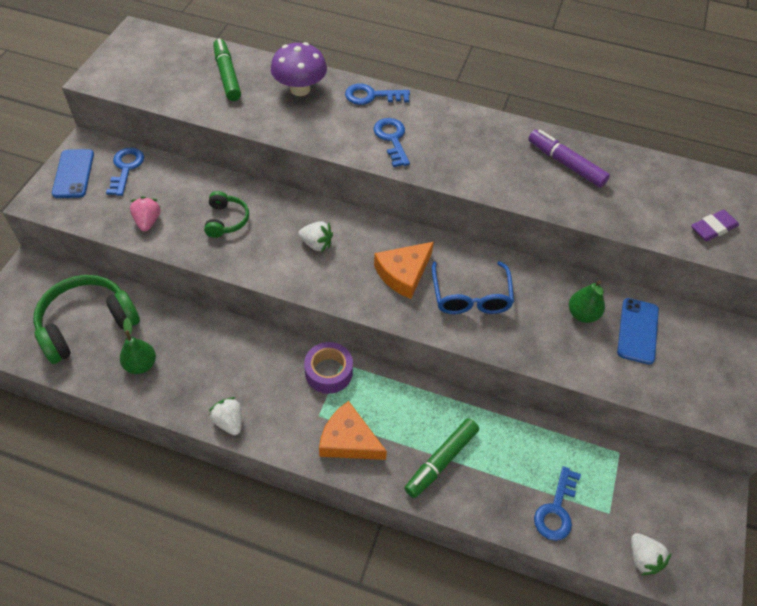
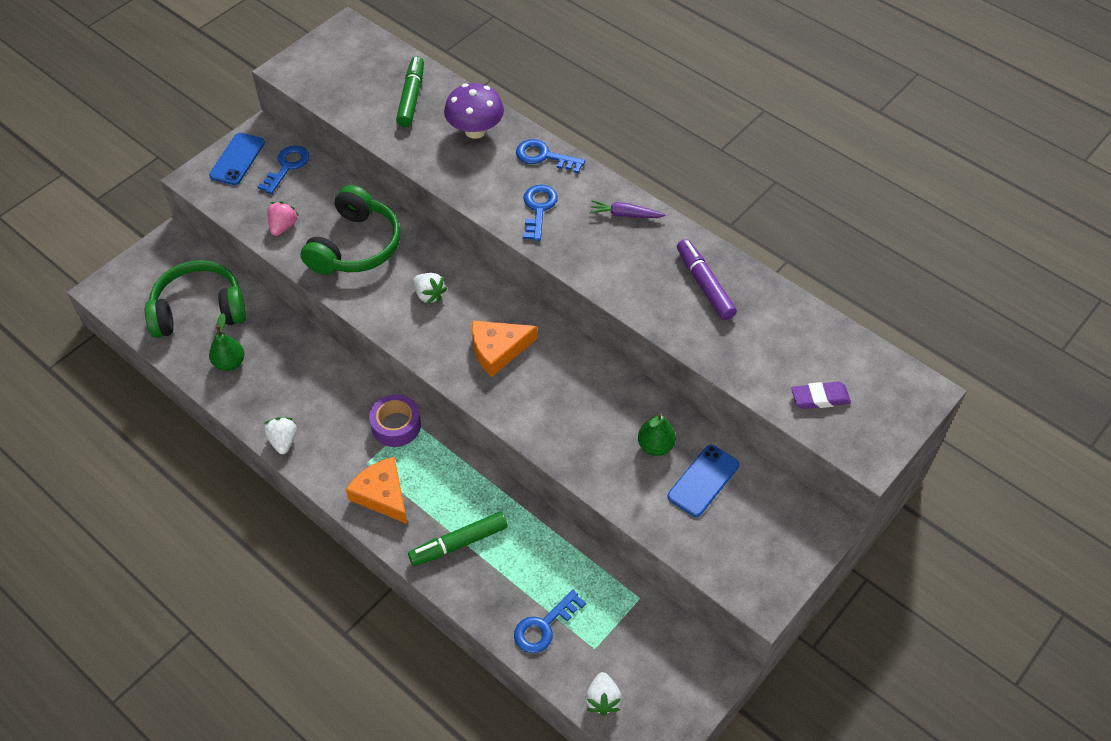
camera: 25 degrees right, 0 degrees up
green headphones [204,191,249,238] -> green headphones [301,185,401,275], size x1.91
blue glasses [432,261,514,314] -> none
none -> purple carrot [589,200,666,218]

